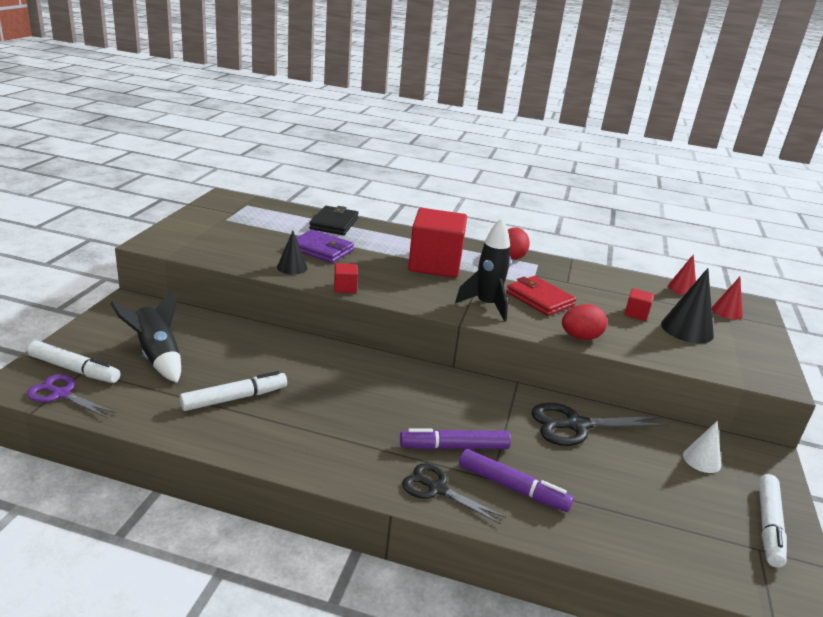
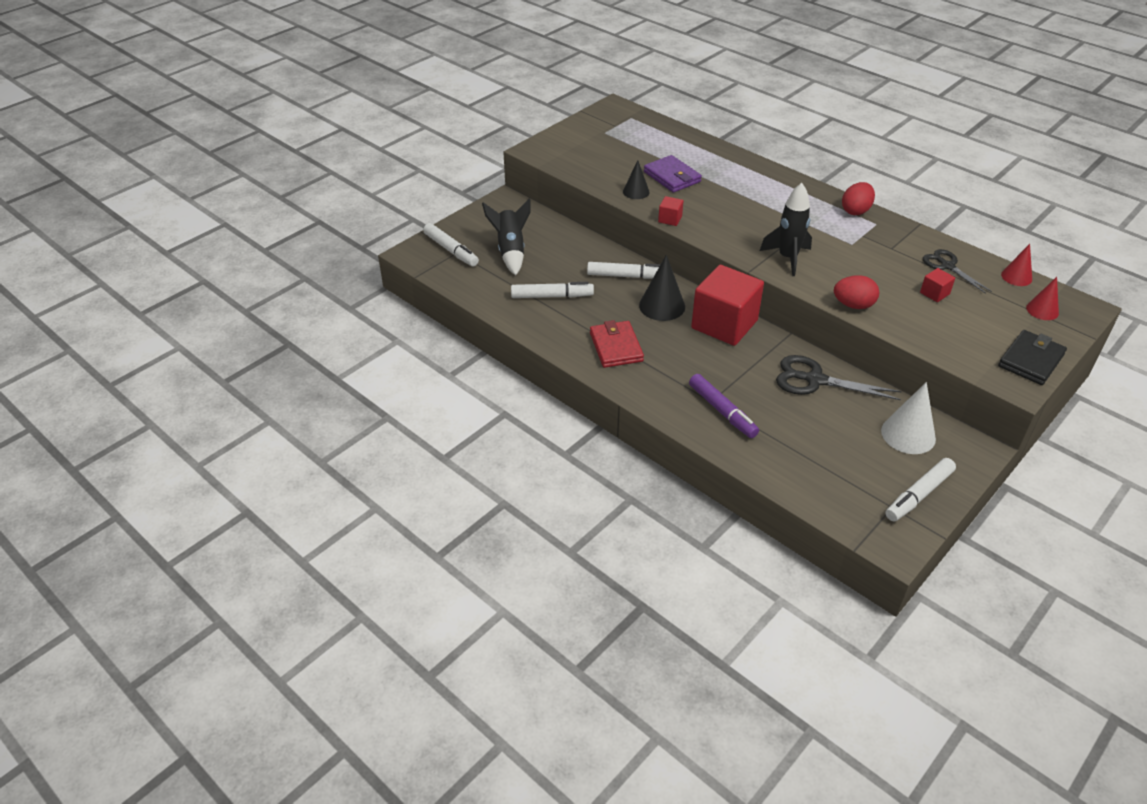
camera: 30 degrees right, 15 degrees up
purple scissors [27,374,116,418] -> none
black wallet [309,206,359,235] -> black wallet moved to [998,330,1067,385]
purple marker [400,428,511,450] -> none
black scissors [402,463,506,524] -> black scissors moved to [923,249,992,294]
red cube [408,208,467,278] -> red cube moved to [691,265,764,346]
red wallet [506,276,576,316] -> red wallet moved to [590,320,644,368]
black cone [661,268,714,343] -> black cone moved to [639,255,685,321]
white cone [683,421,721,473] -> white cone [881,382,936,454], size x1.61
none -> white marker [587,262,661,279]

